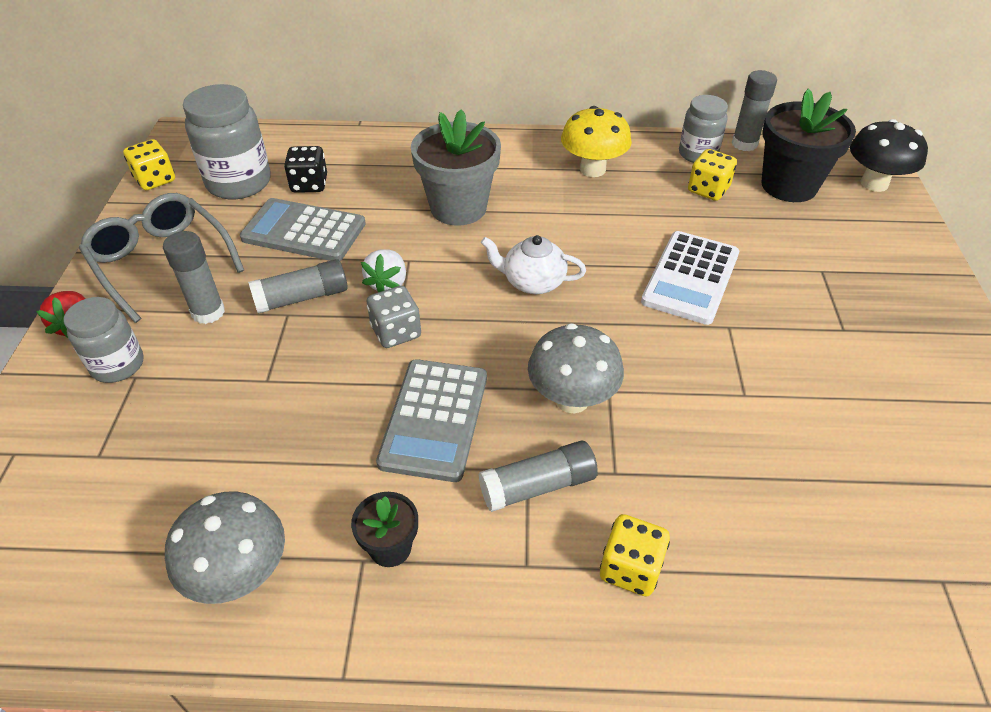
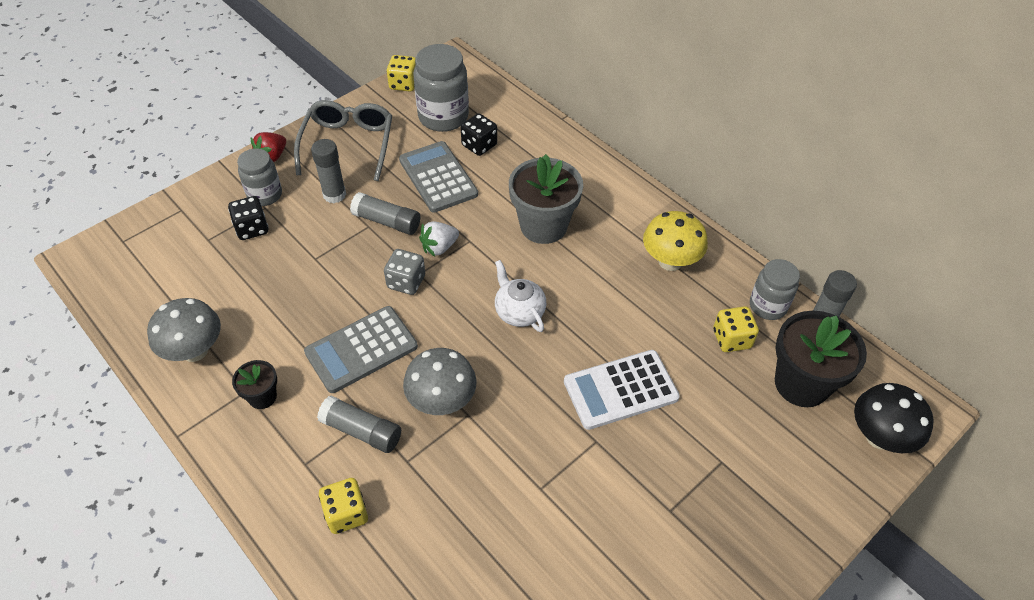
camera: 45 degrees right, 5 degrees up
none -> black dice [228,196,268,240]

